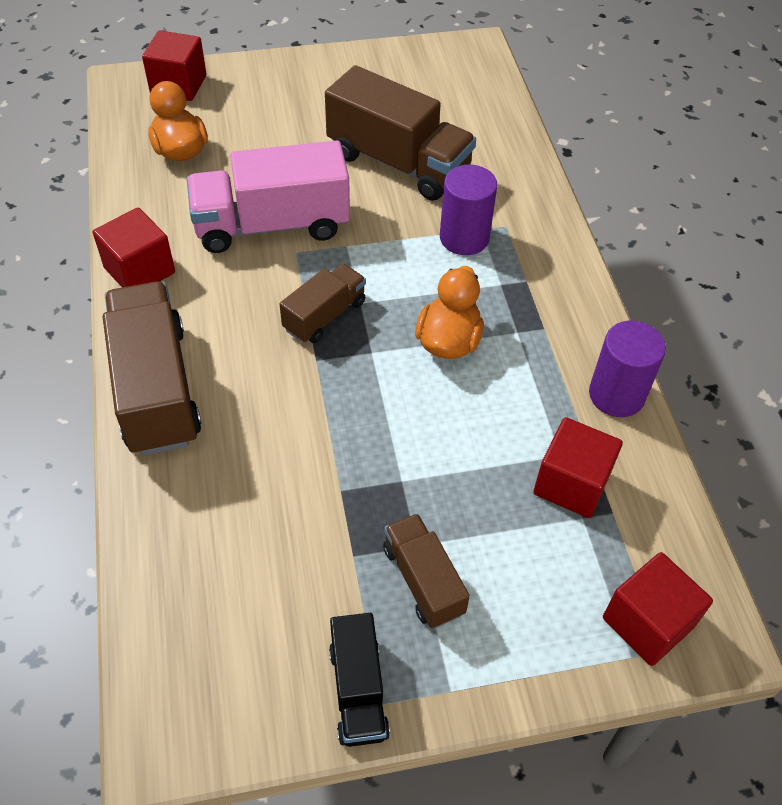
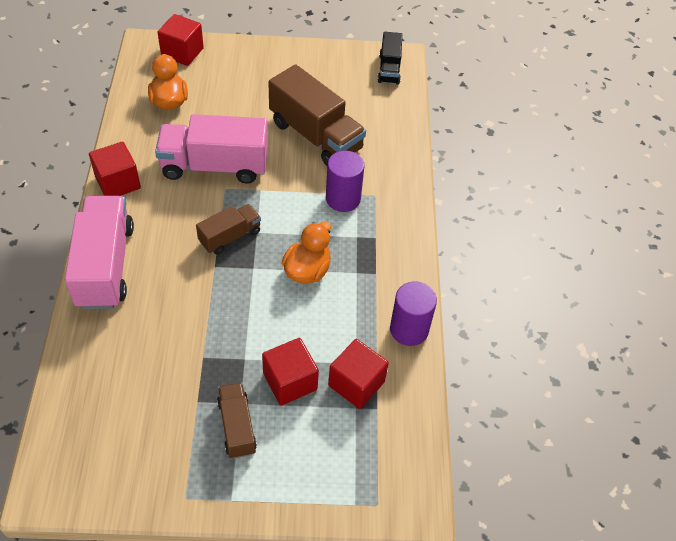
camera: 10 degrees right, 0 degrees up
brown truck [103,281,202,456] -> pink truck [65,196,134,309]
black truck [329,613,390,747] -> black truck moved to [378,32,402,85]
red cube [603,552,713,666] -> red cube moved to [262,338,319,406]

